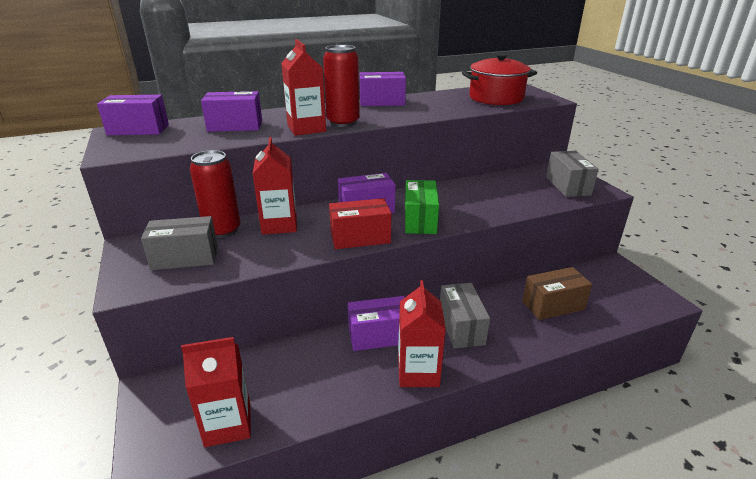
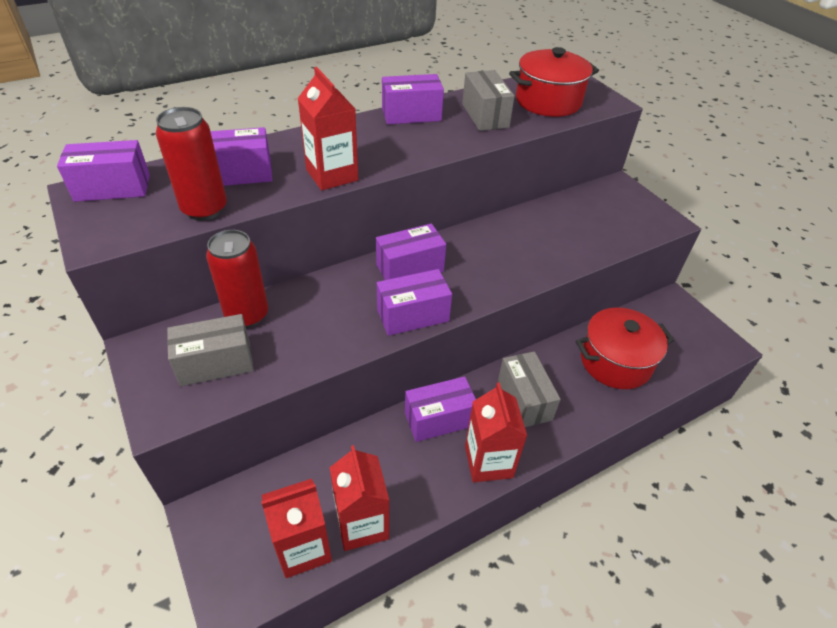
camera: 10 degrees left, 15 degrees up
red carton [253,137,297,235] -> red carton moved to [329,445,389,551]
red can [323,45,360,127] -> red can moved to [156,107,227,221]
red box [329,198,391,249] -> purple box [377,269,452,336]
green box [405,180,439,234] -> none
brown box [522,267,592,320] -> red pot [576,308,674,389]
grey box [546,151,598,197] -> grey box moved to [462,70,515,131]

